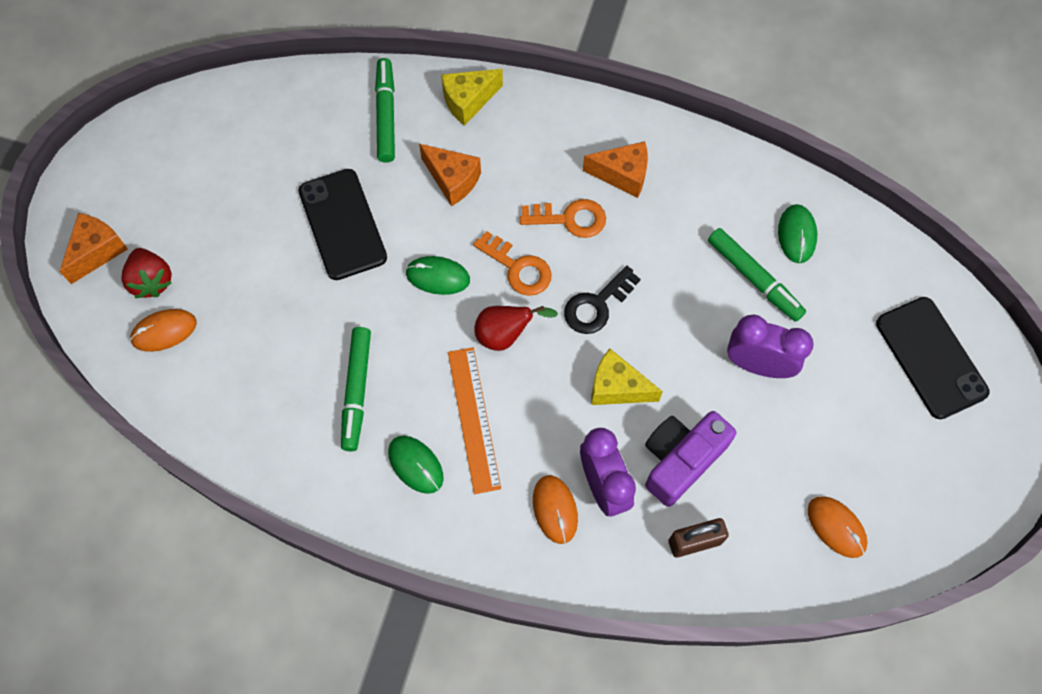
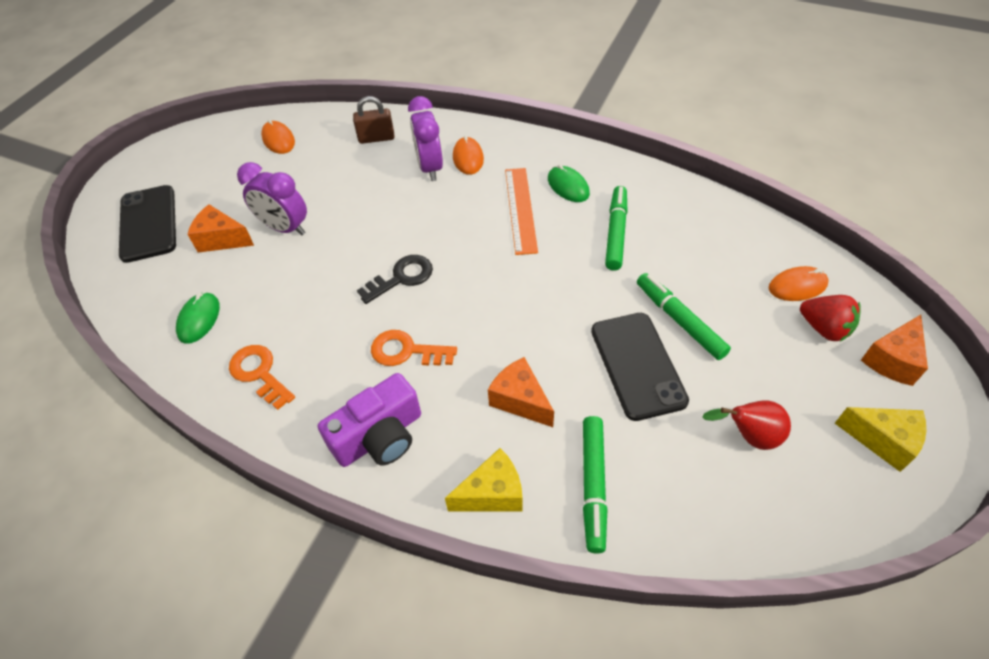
camera: 170 degrees left, 15 degrees down
red strawberry [121,248,172,298] -> red strawberry turned 150 degrees clockwise [800,295,861,341]
green mouse [406,256,470,295] -> none
orange key [473,231,552,296] -> orange key moved to [229,345,295,410]
red pear [474,306,558,351] -> red pear moved to [702,400,791,450]
orange cheese [583,141,648,198] -> orange cheese moved to [187,204,254,253]
yellow cheese [592,348,663,405] -> yellow cheese moved to [835,407,926,472]
purple camera [645,411,736,507] -> purple camera moved to [318,373,421,467]
green marker [708,228,806,322] -> green marker moved to [637,273,731,360]

